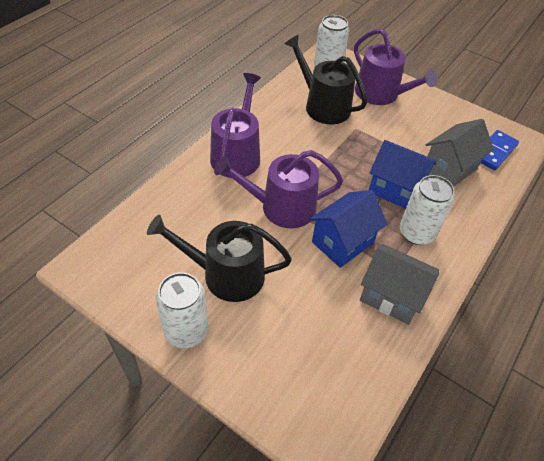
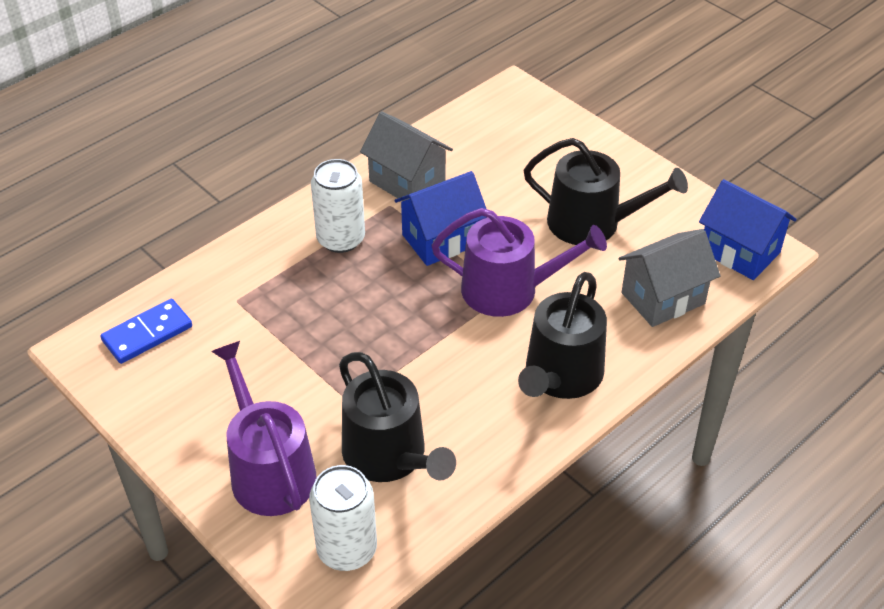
camera: 165 degrees left, 5 degrees down
white can [156,272,208,348] -> none
purple watering can [210,73,261,178] -> black watering can [518,272,607,399]
blue house [369,140,436,209] -> blue house moved to [699,179,797,280]
grey house [426,119,494,187] -> grey house moved to [618,229,720,327]

